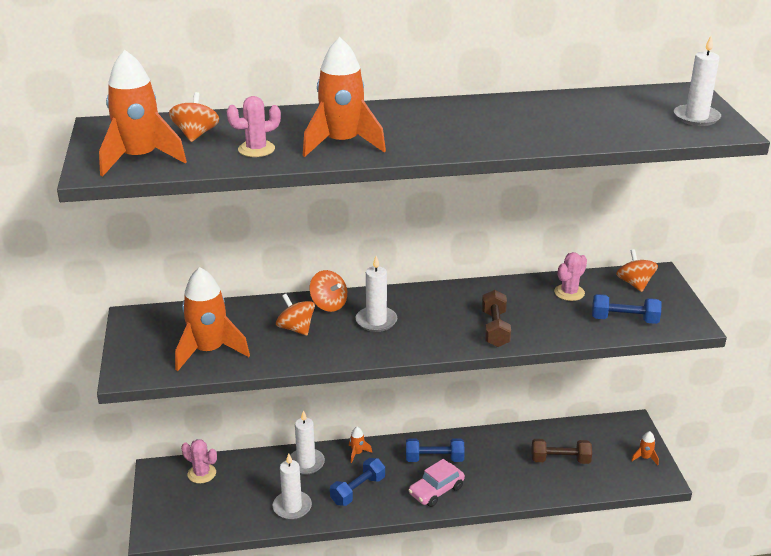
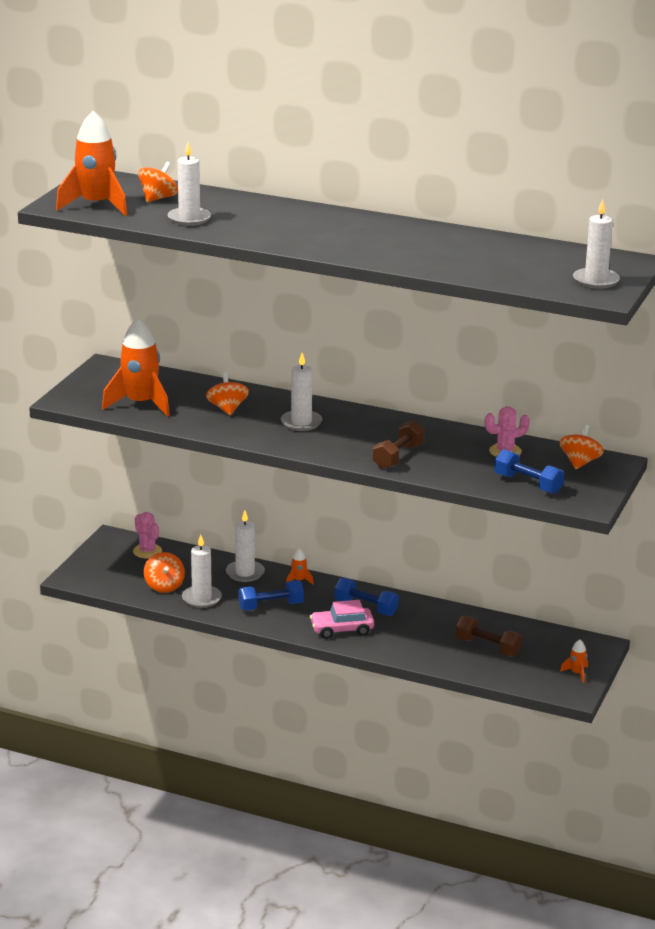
camera: 30 degrees right, 5 degrees down
pink cactus [227,96,281,157] -> white candle [168,142,211,226]
orange rocket [303,37,386,157] -> none
orange spinning top [309,270,347,312] -> orange spinning top moved to [144,552,185,593]

